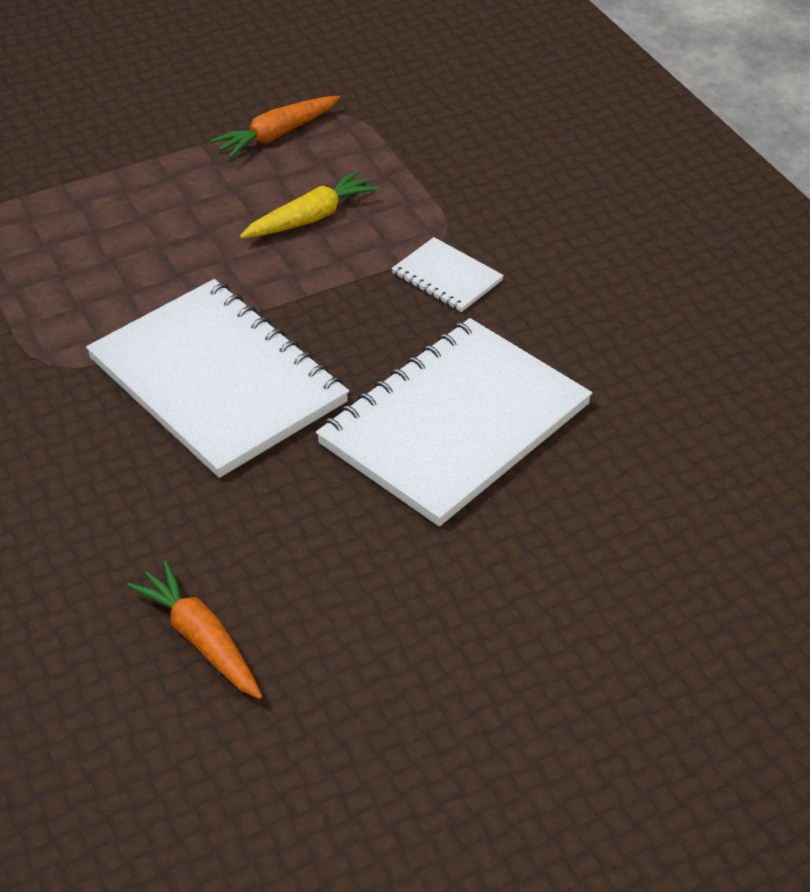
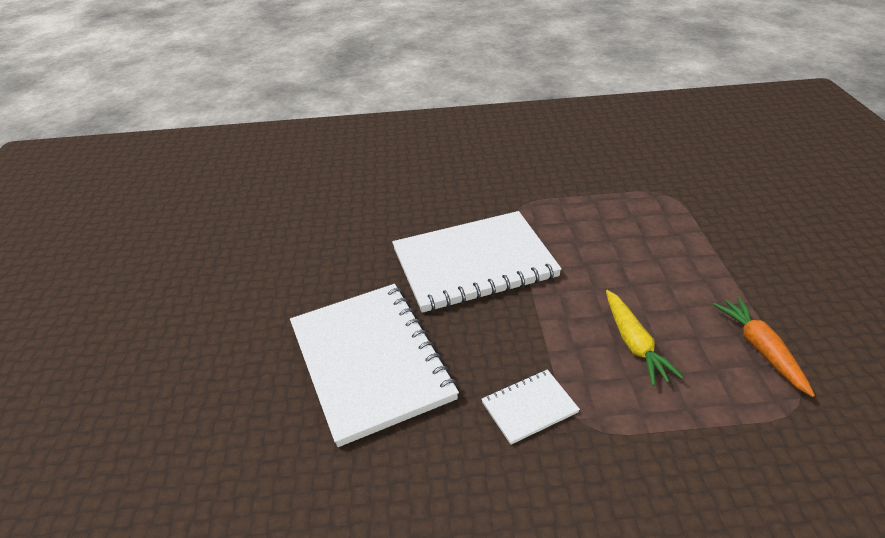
camera: 115 degrees right, 5 degrees down
orange carrot [127,561,262,699] -> none

